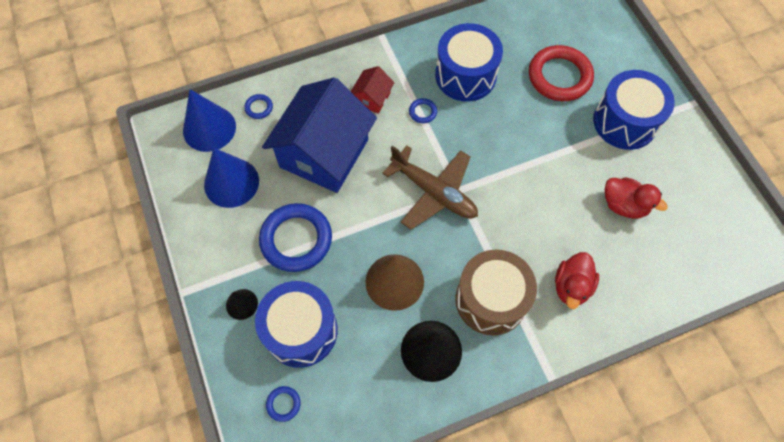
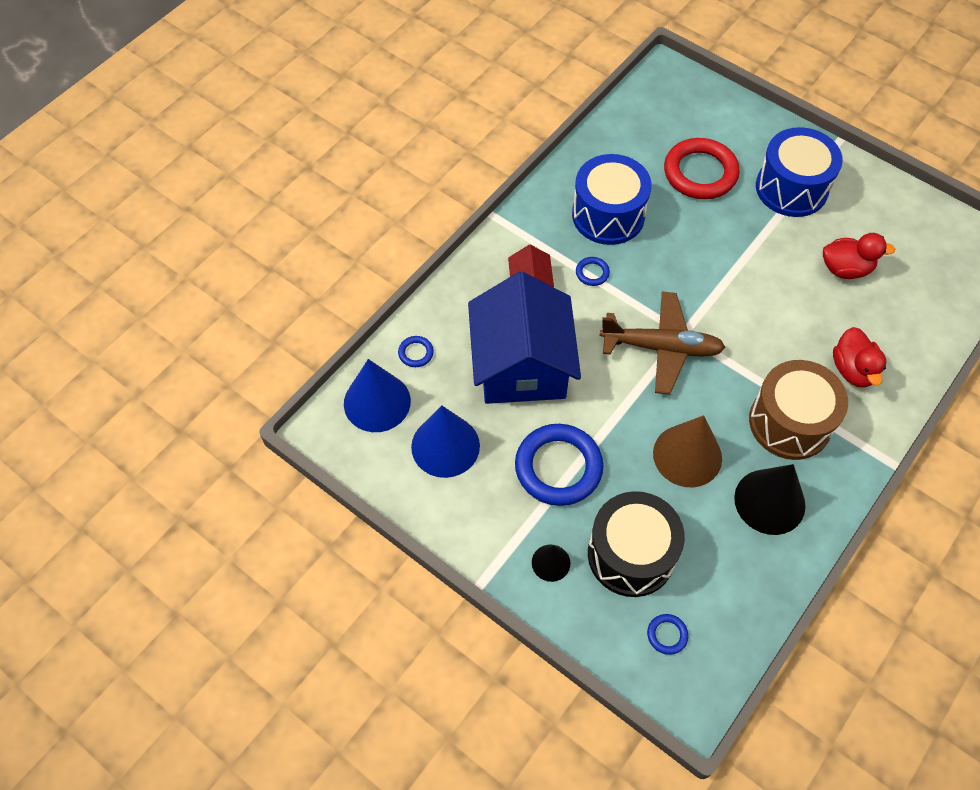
camera: 30 degrees left, 5 degrees down
blue drum [255,281,338,368] -> black drum [588,491,685,597]

